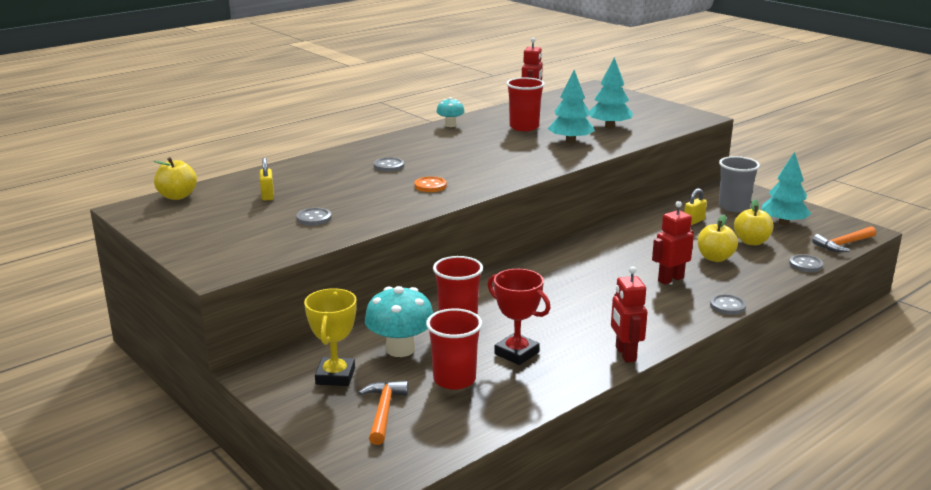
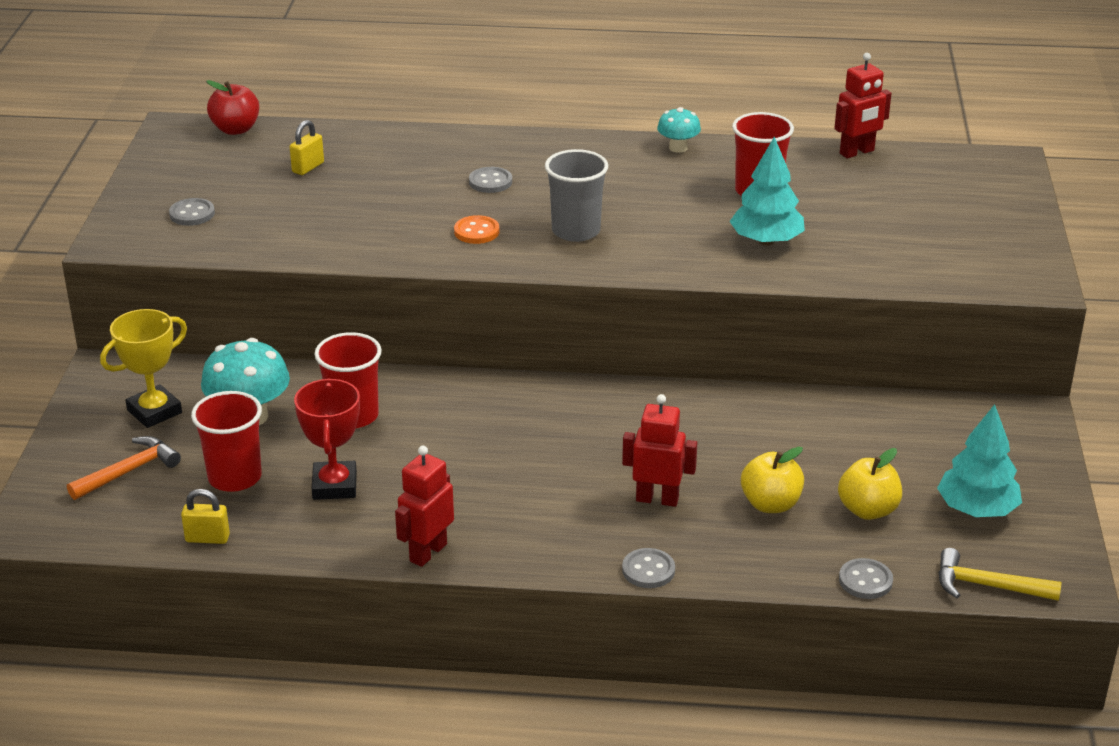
camera: 45 degrees right, 10 degrees up
yellow apple [154,157,197,200] -> red apple [206,80,259,135]
grey button [296,208,332,226] -> grey button moved to [169,198,215,226]
turquoise tree [589,57,633,128] -> none
yellow padlock [684,188,707,225] -> yellow padlock moved to [181,489,230,544]
grey cup [719,156,760,212] -> grey cup moved to [545,149,608,242]
orange hammer [812,226,876,252] -> yellow hammer [939,548,1062,601]

